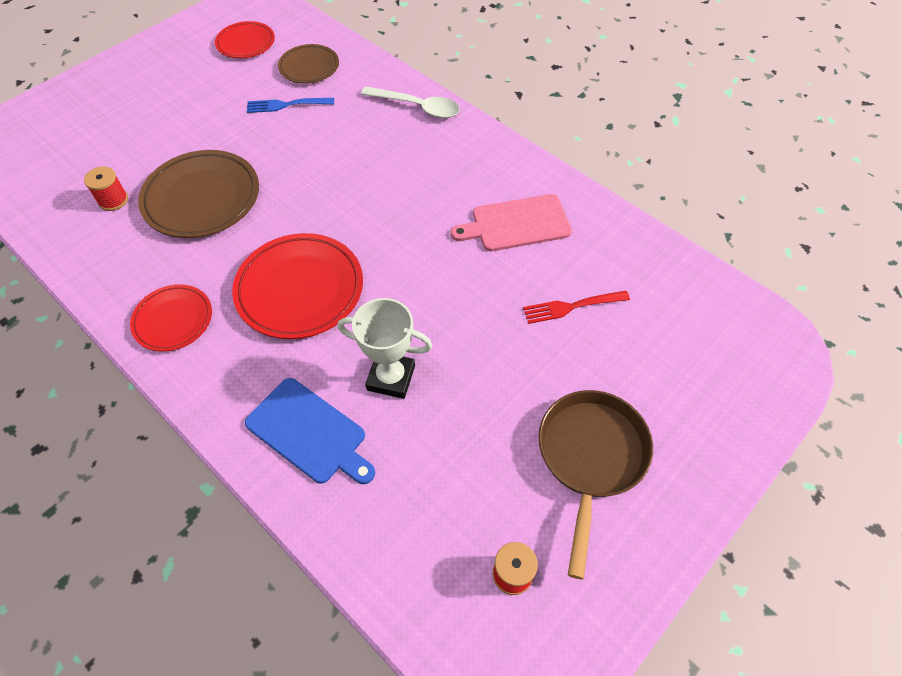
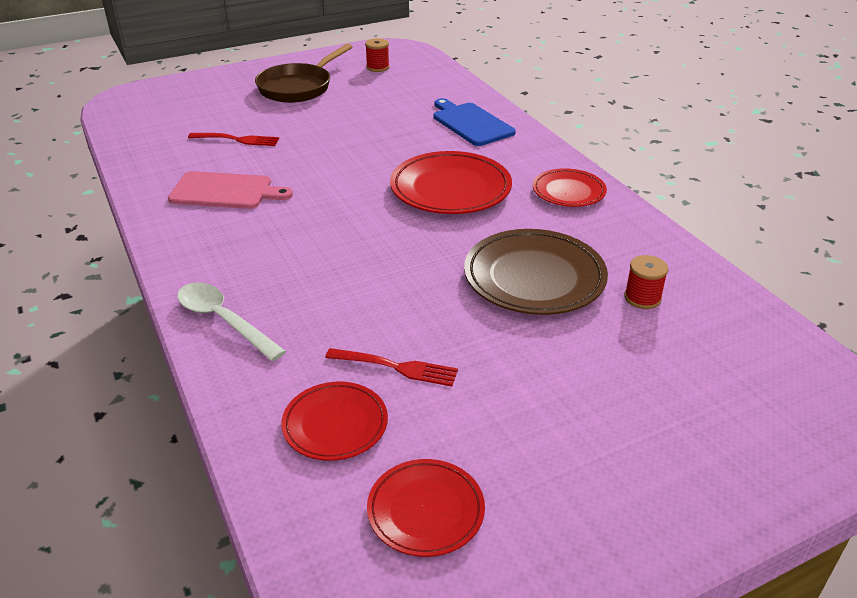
camera: 160 degrees left, 20 degrees down
blue fork [247,98,334,113] -> red fork [325,348,458,386]
brown plate [278,44,339,84] -> red plate [281,382,388,461]
white trophy [338,298,432,399] -> none

